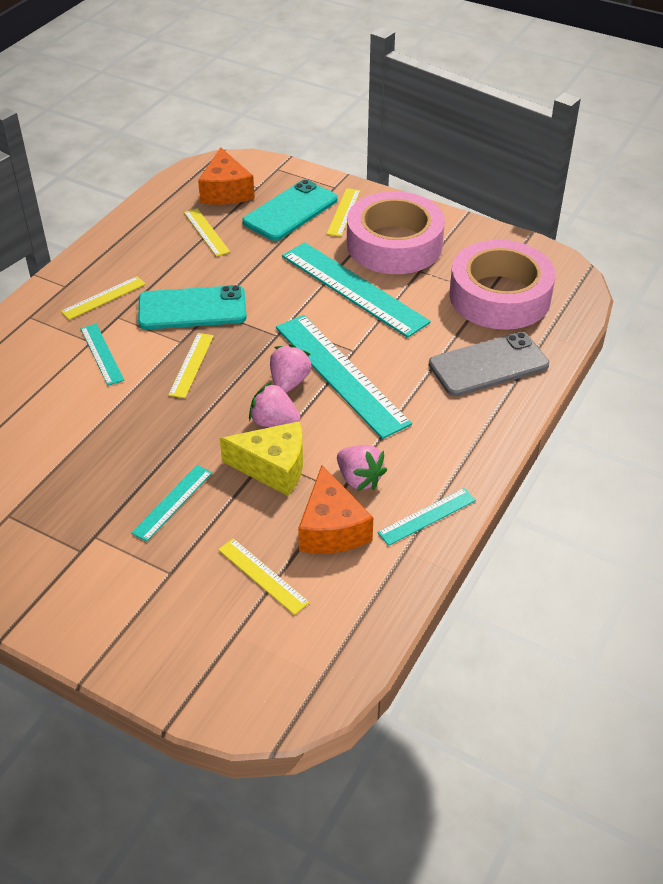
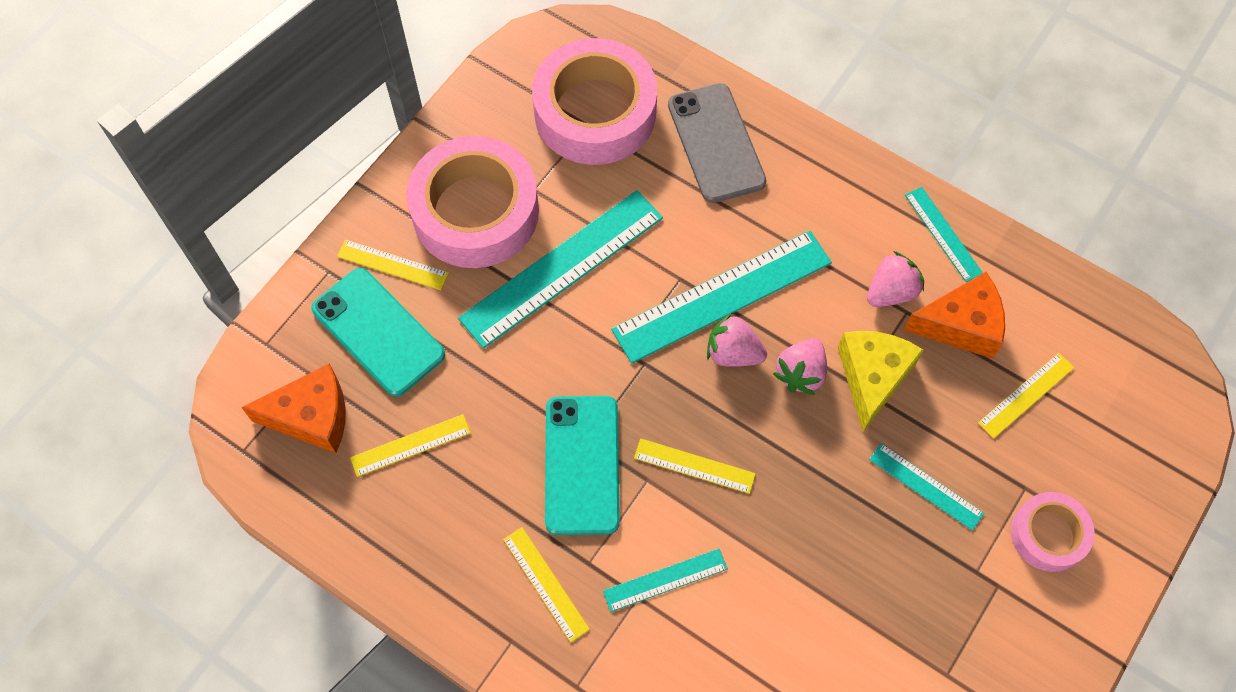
camera: 85 degrees left, 20 degrees up
none -> pink tape [1011,492,1095,572]

